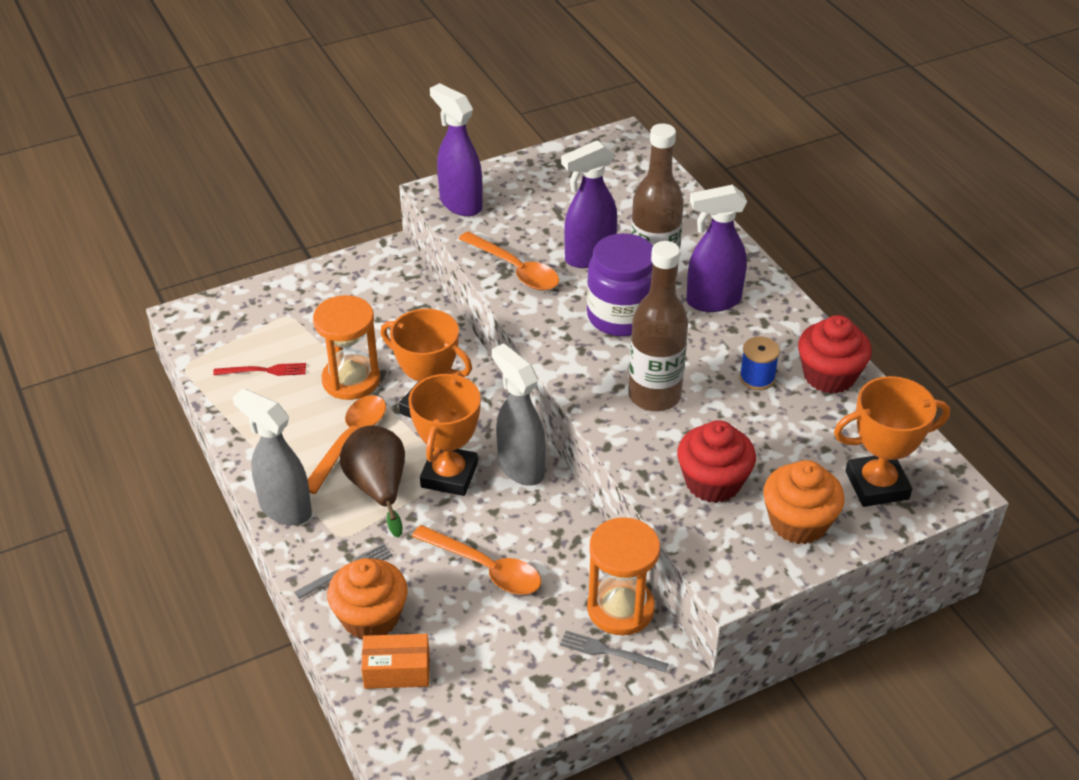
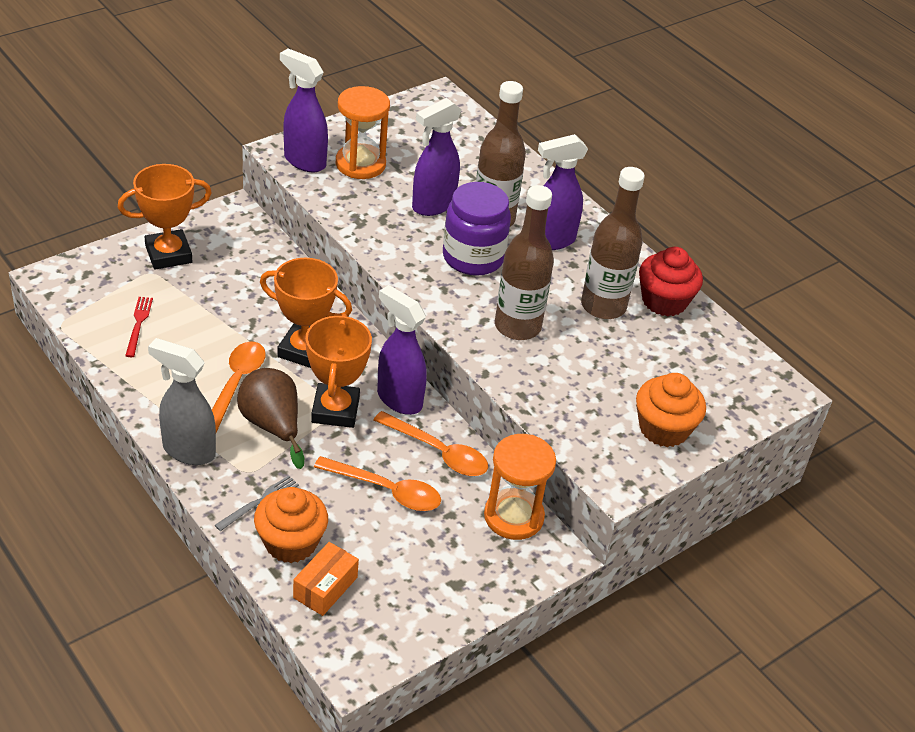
camera: 15 degrees left, 0 degrees up
red fork [213,363,306,376] -> red fork turned 75 degrees counterclockwise [125,297,153,357]
orange hourglass [313,295,380,400] -> orange hourglass moved to [336,86,390,179]
orange box [361,634,430,689] -> orange box turned 45 degrees counterclockwise [293,542,359,616]
orange spoon [459,231,559,290] -> orange spoon moved to [374,411,488,476]
grey spray bottle [491,343,546,486] -> purple spray bottle [377,285,427,415]
grey fork [560,631,669,673] -> none
red cupcake [677,420,756,503] -> none
blue spool [739,337,780,390] -> brown bottle [581,167,645,319]
orange trophy [834,376,950,507] -> orange trophy moved to [118,164,212,270]

